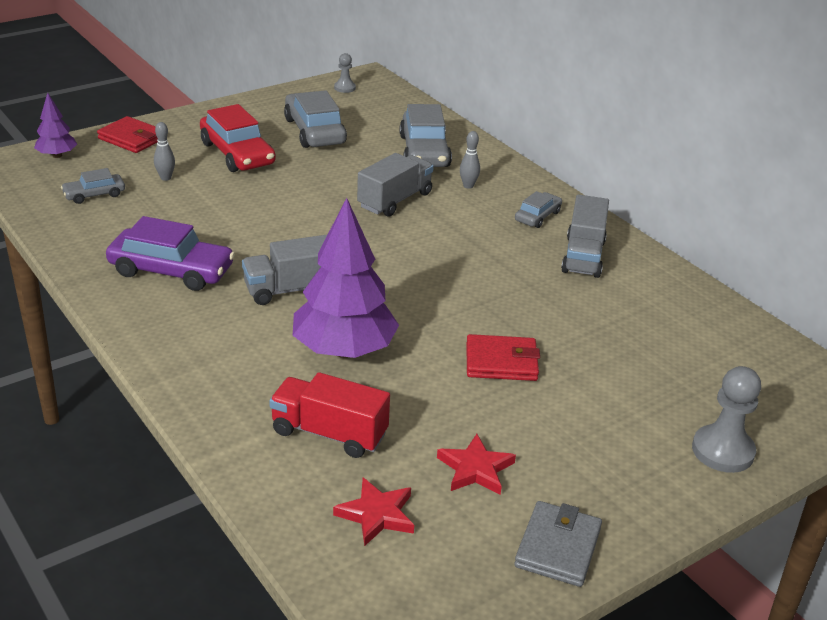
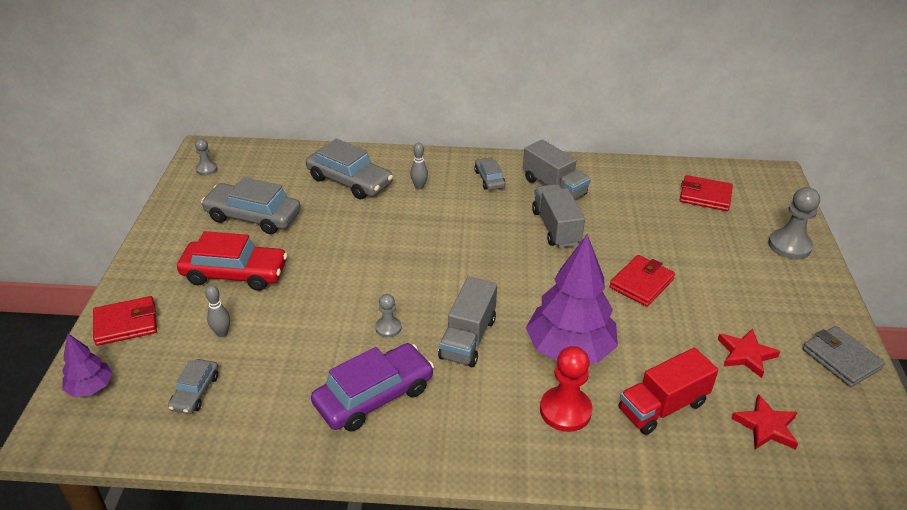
camera: 50 degrees left, 5 degrees up
grey truck [357,153,434,217] -> grey truck moved to [532,184,585,248]
none -> grey pawn [375,294,402,338]
none -> red pawn [540,346,592,432]
none -> red wallet [680,175,733,211]

